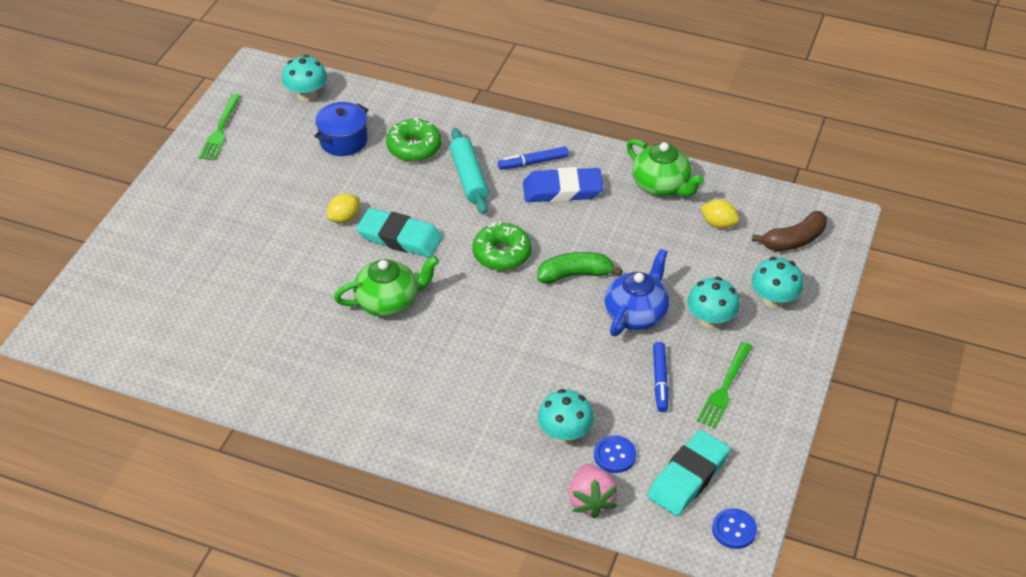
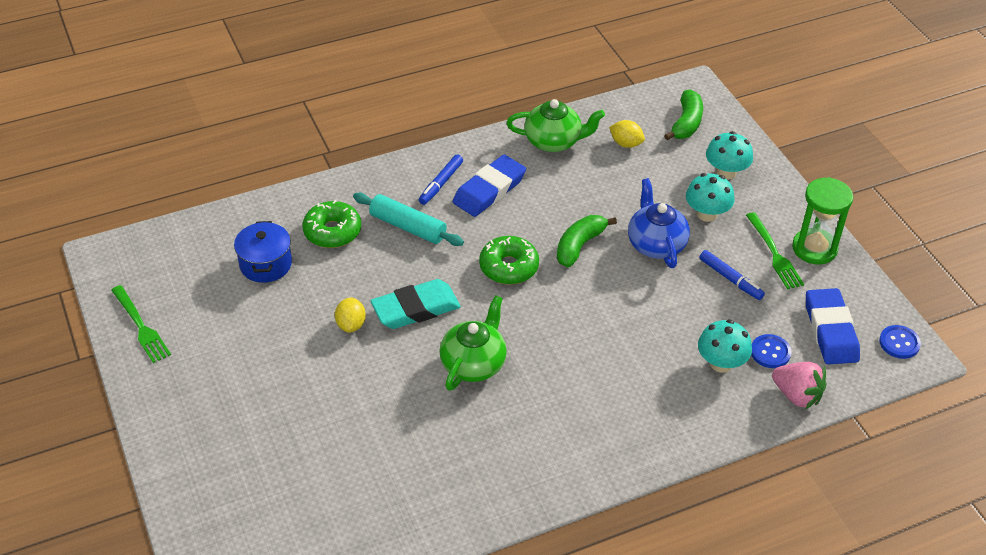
camera: 45 degrees left, 0 degrees up
turquoise mushroom [282,55,327,102] -> none
turquoise eraser [647,430,730,516] -> blue eraser [806,288,860,365]
yellow lemon [701,199,739,229] -> yellow lemon turned 45 degrees clockwise [609,120,645,148]
brown banana [752,211,827,251] -> green banana [664,89,703,140]
none -> green hourglass [792,177,853,264]

